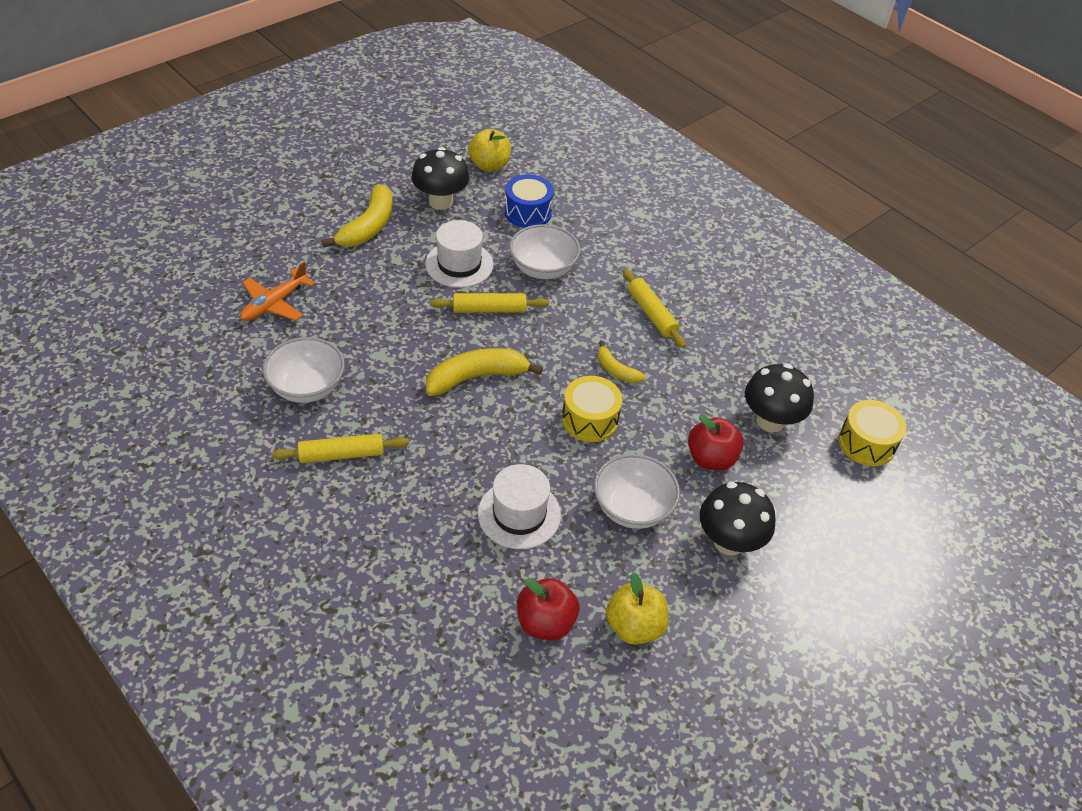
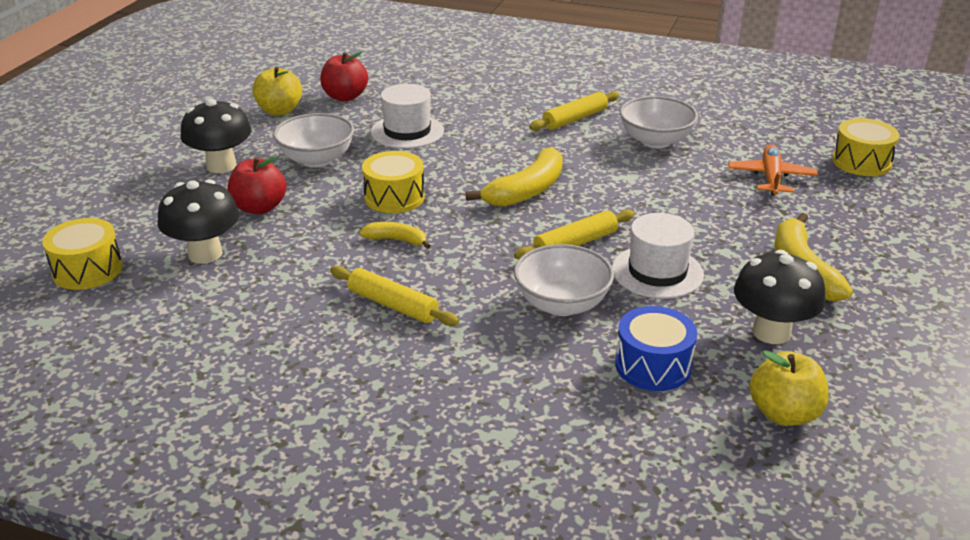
camera: 155 degrees right, 15 degrees down
none -> yellow drum [832,118,900,176]

